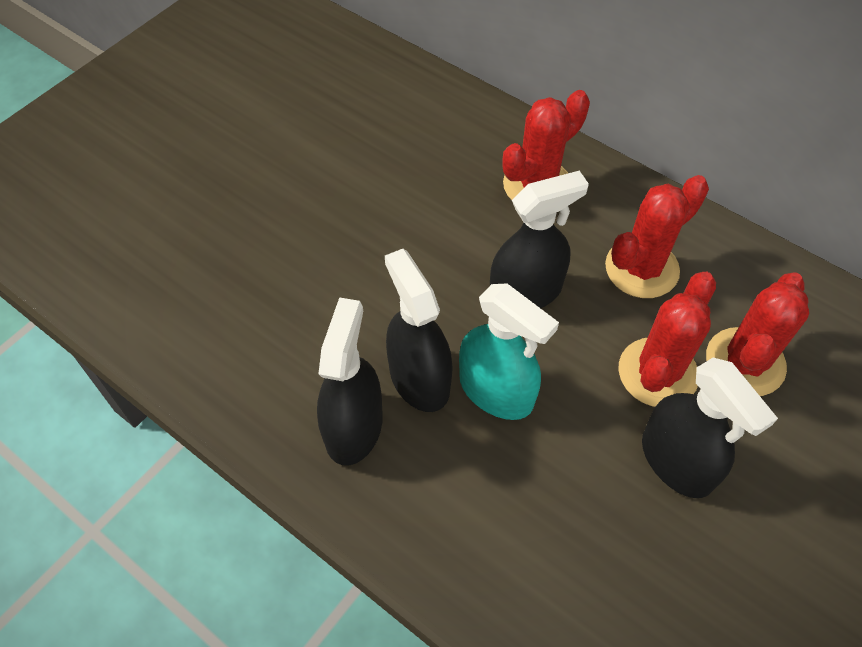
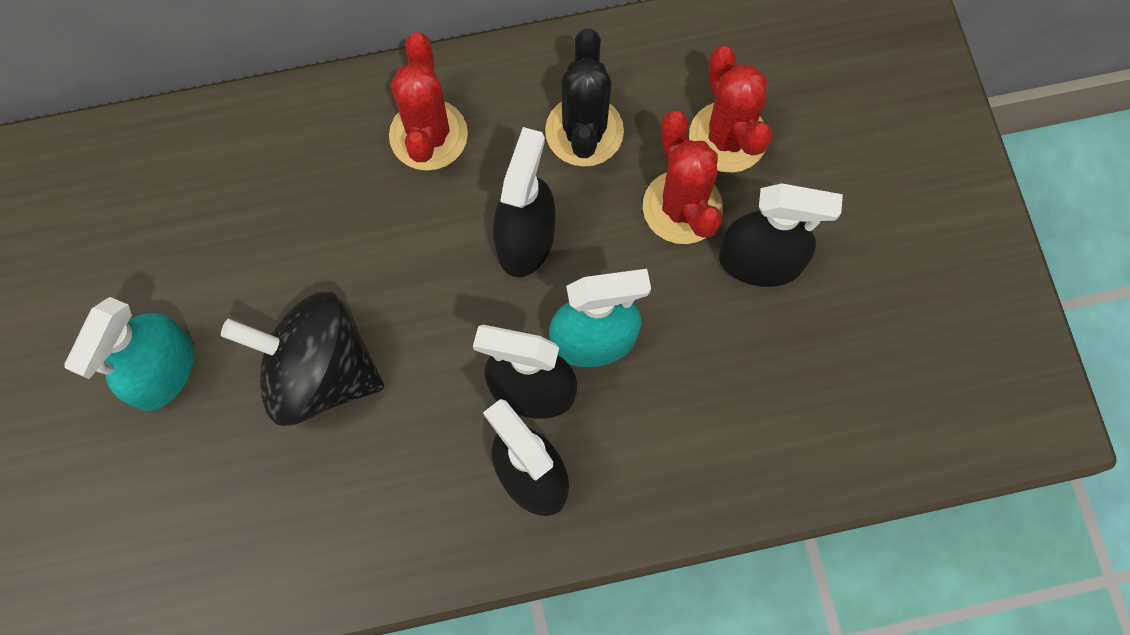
camera: 50 degrees left, 15 degrees up
red cactus [605,175,709,298] -> black cactus [545,29,624,167]
none -> turquoise spray bottle [64,297,194,411]
none -> black spinning top [221,292,384,426]

